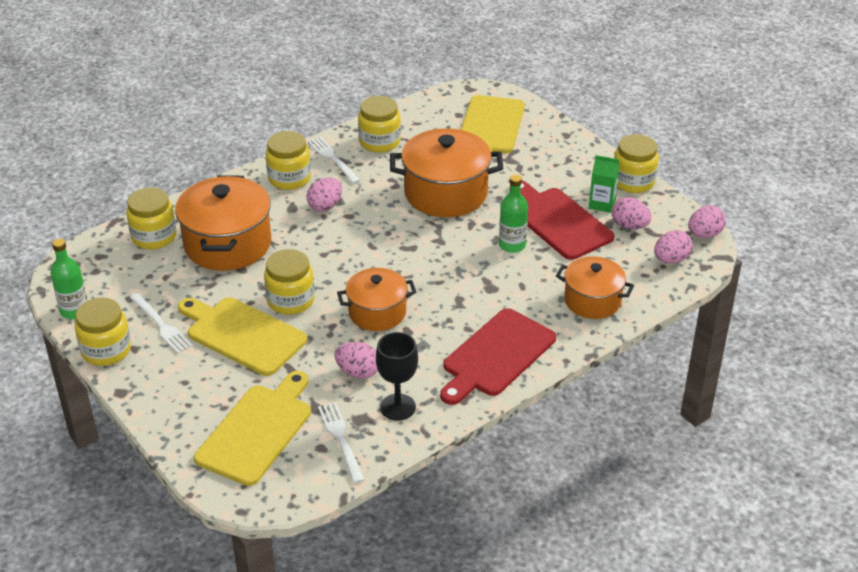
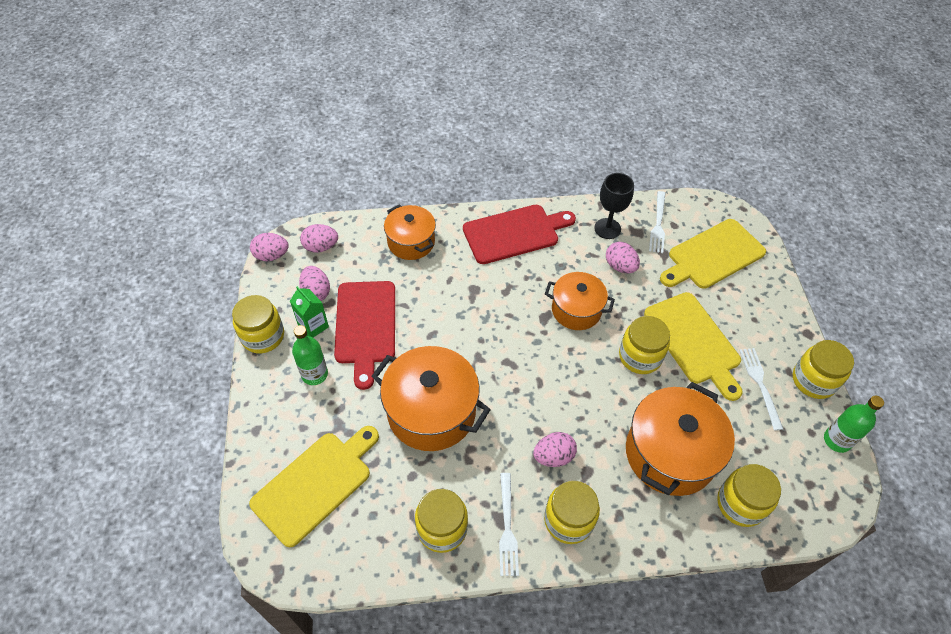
camera: 150 degrees left, 15 degrees up
green bottle [499,175,528,253] -> green bottle moved to [292,325,328,385]

